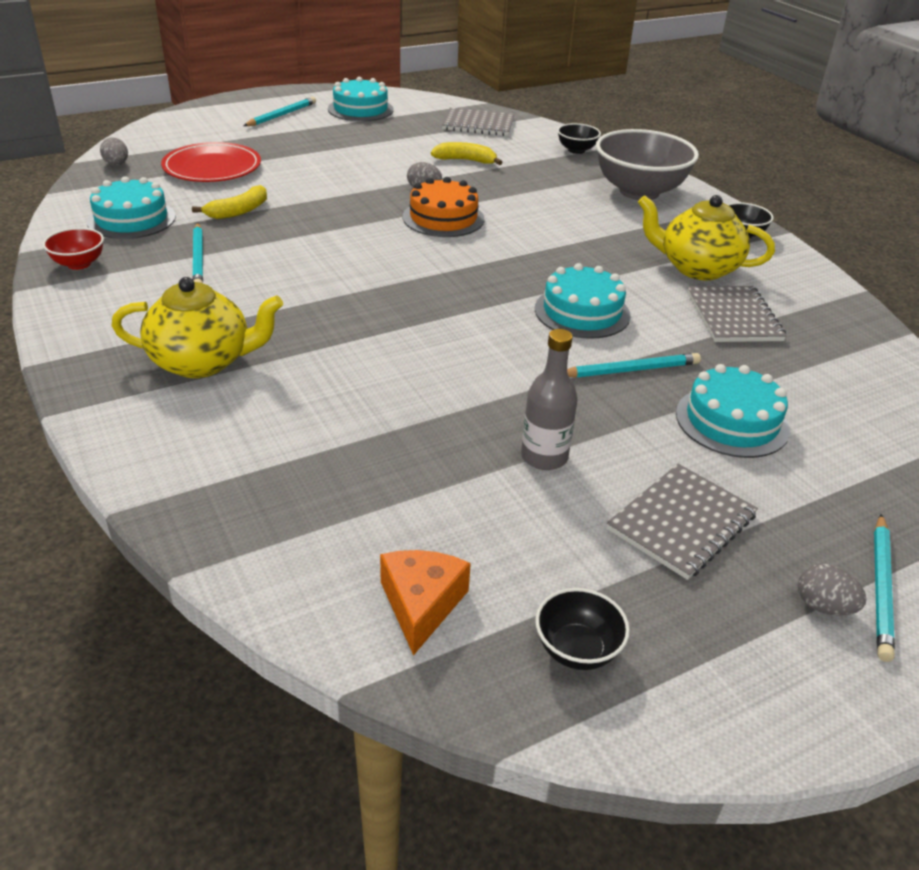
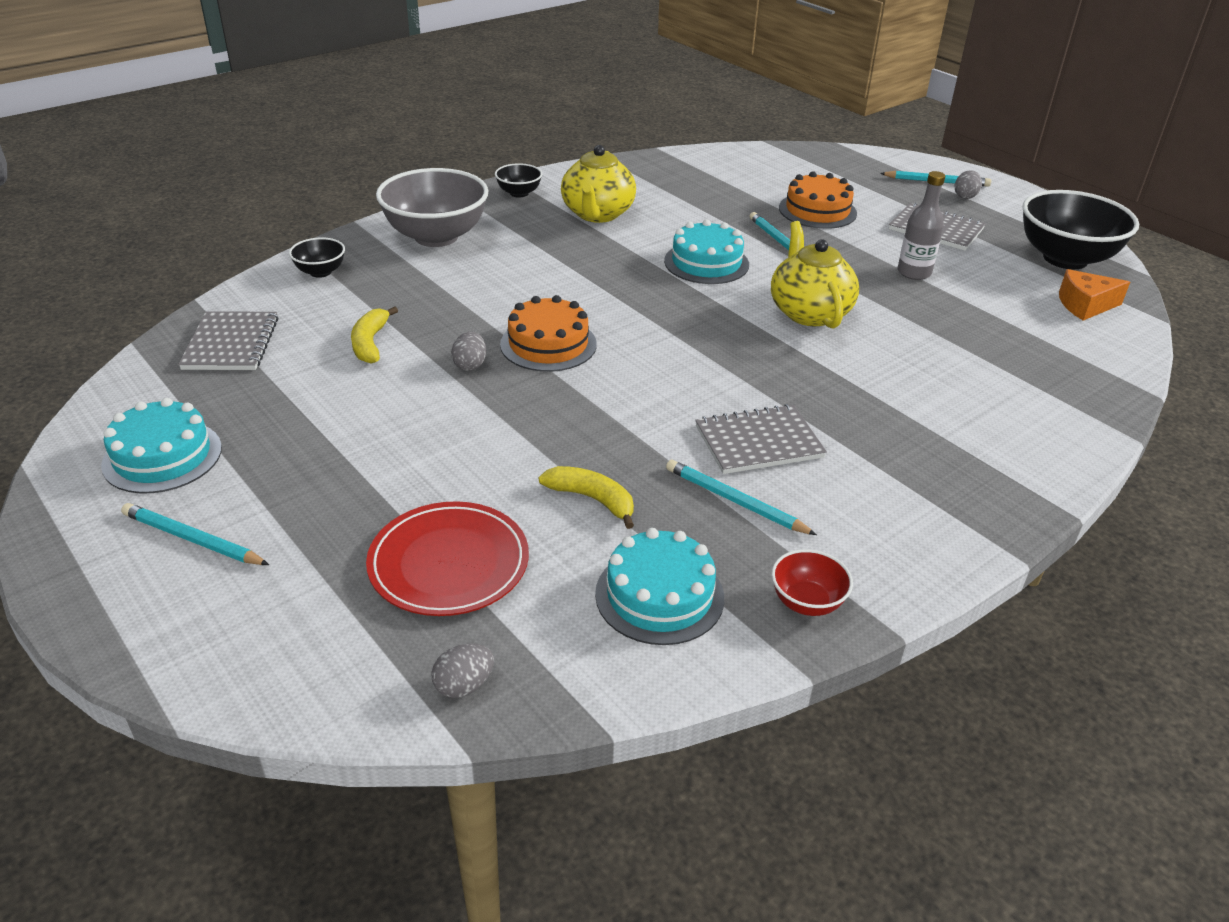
camera: 100 degrees left, 0 degrees up
yellow teapot [111,277,283,378] -> yellow teapot moved to [771,221,859,328]
turquoise pencil [192,223,203,283] -> turquoise pencil turned 120 degrees counterclockwise [666,459,817,535]
black bowl [535,588,630,670] -> black bowl [1022,190,1139,269], size x2.13
turquoise cake [676,364,790,458] -> orange cake [779,171,857,229]
grey notebook [687,286,787,342] -> grey notebook moved to [695,404,827,474]

